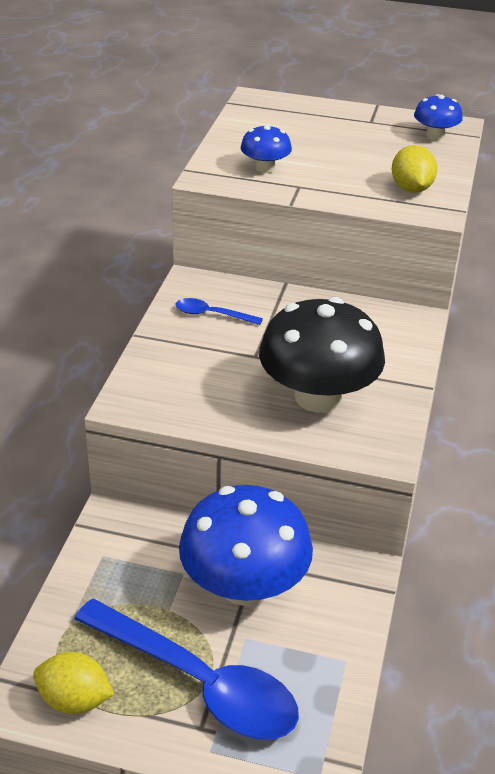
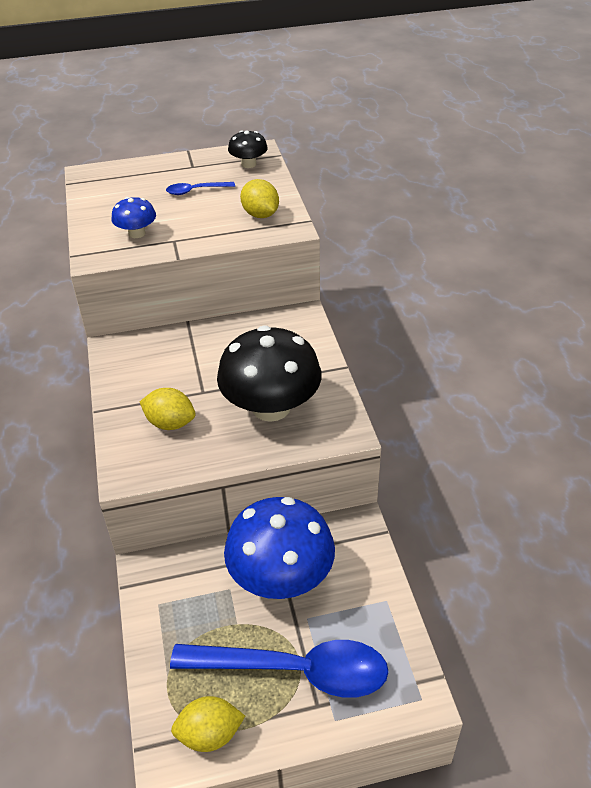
camera: 25 degrees left, 5 degrees up
blue spoon [175,298,263,325] -> blue spoon moved to [166,182,235,195]
blue mushroom [414,94,463,140] -> black mushroom [228,130,268,168]
none -> yellow lemon [140,388,195,430]

